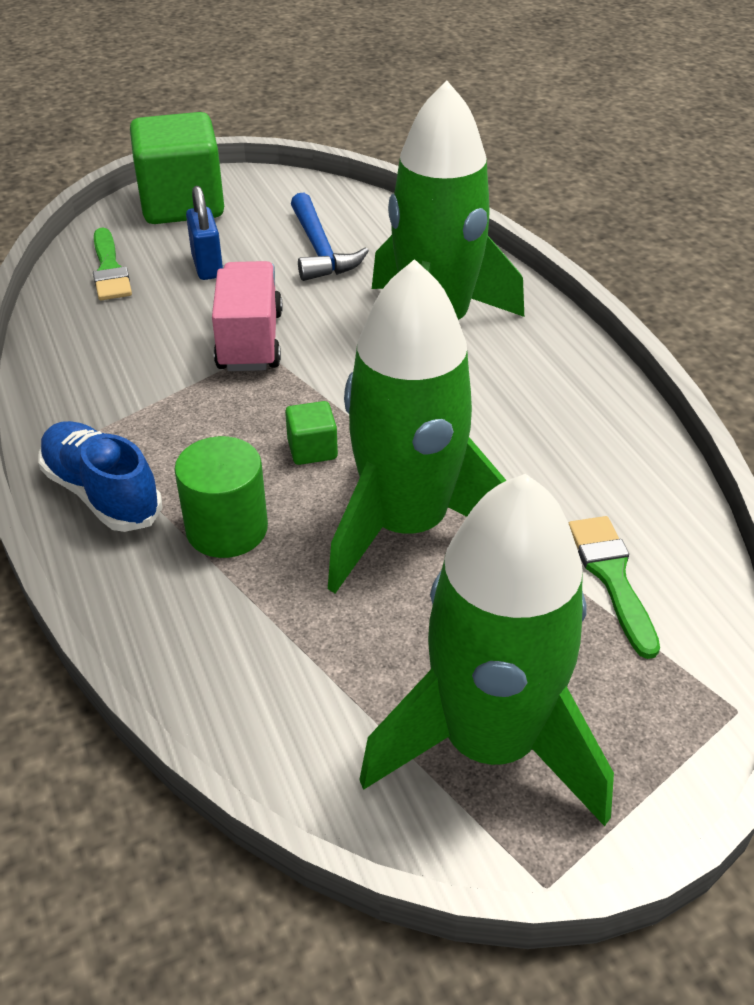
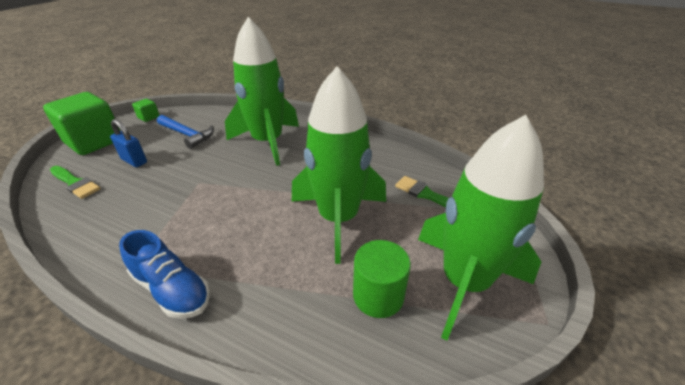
camera: 40 degrees left, 5 degrees down
blue shoe [38,421,162,532] -> blue shoe turned 150 degrees counterclockwise [119,230,210,319]
green cylinder [174,436,268,558] -> green cylinder moved to [353,240,411,318]
pink truck [212,261,283,371] -> none
green cube [285,401,338,465] -> green cube moved to [132,99,160,122]

